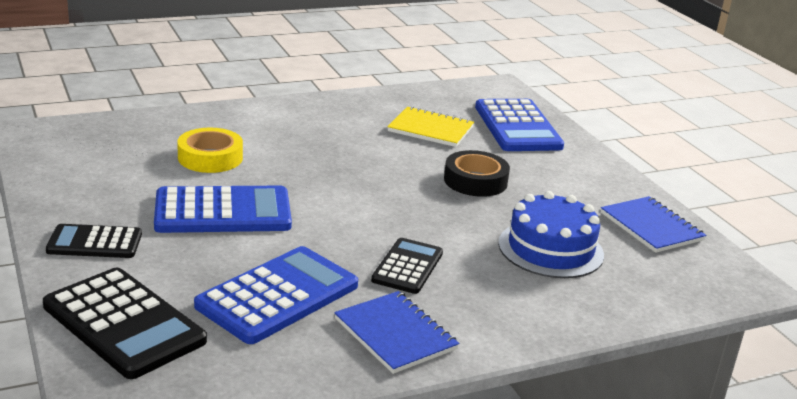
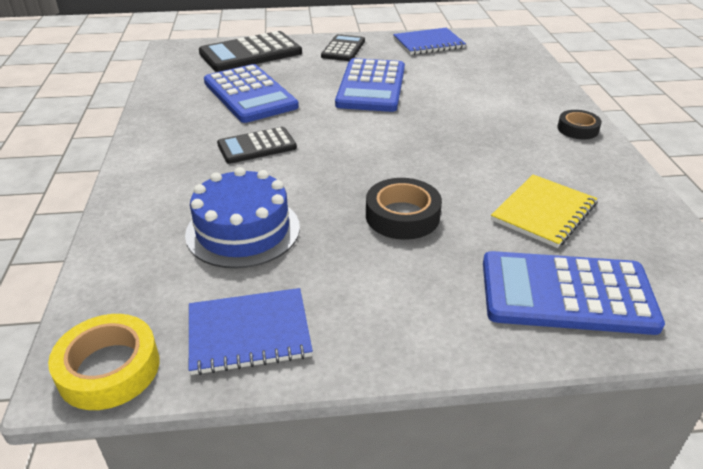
camera: 110 degrees right, 10 degrees up
yellow tape [177,128,243,173] -> yellow tape moved to [48,314,159,410]
blue notebook [334,291,459,374] -> blue notebook moved to [393,28,466,55]
black calculator [371,238,443,294] -> black calculator turned 120 degrees clockwise [217,127,297,164]
none -> black tape [557,110,602,139]

